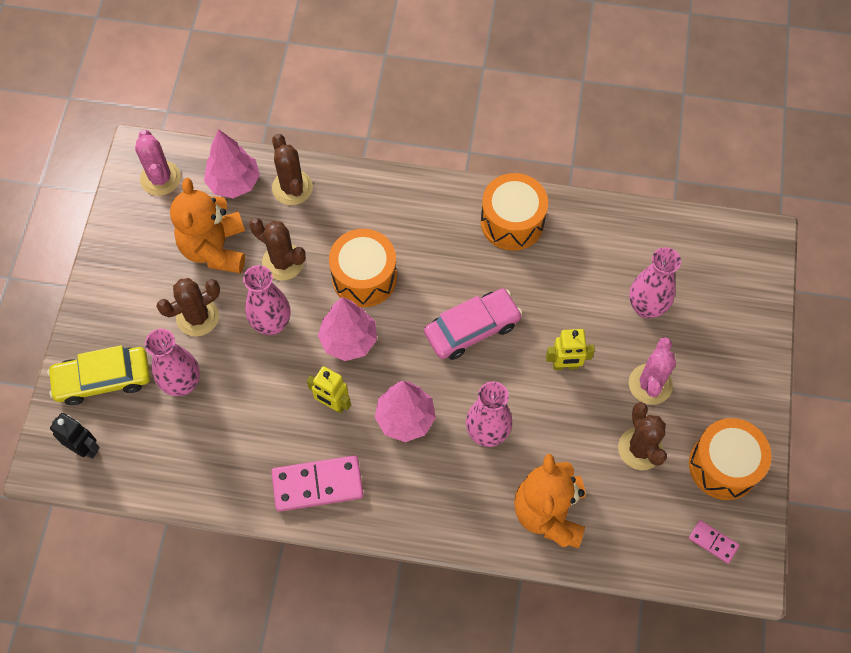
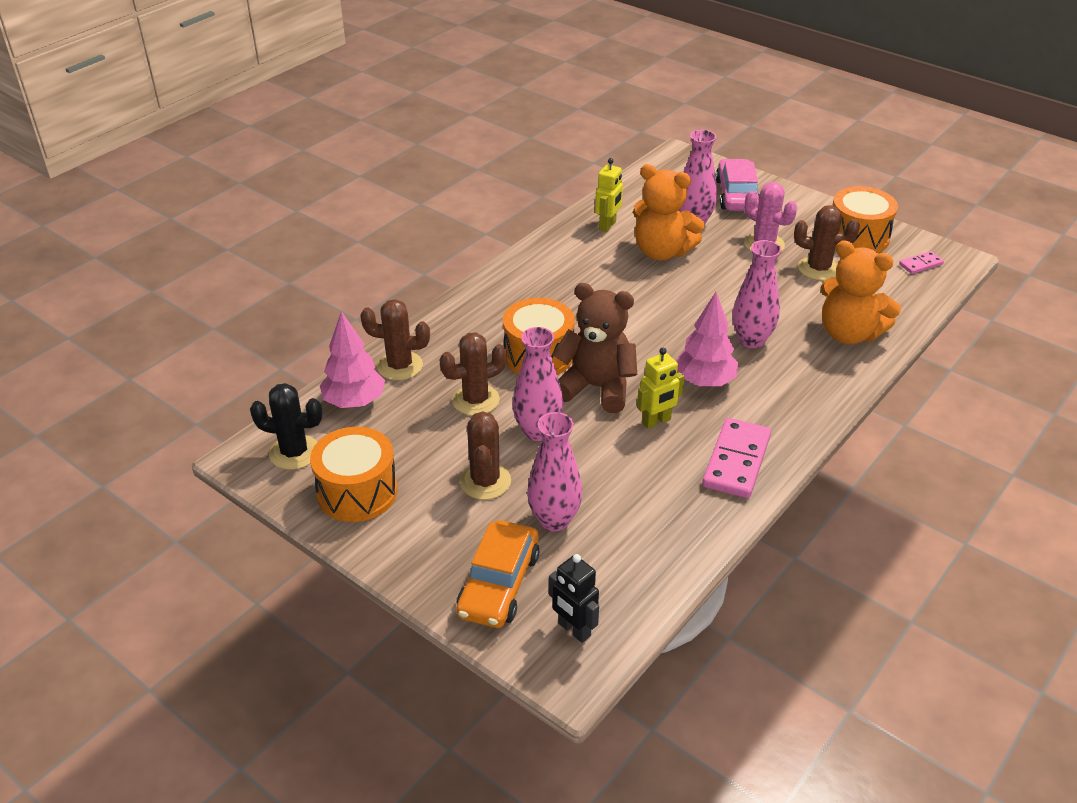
camera: 60 degrees left, 25 degrees down
yellow car [47,345,150,405] -> orange car [456,520,539,628]
black robot [50,413,100,459] -> black robot turned 105 degrees counterclockwise [549,554,599,643]
pink cactus [135,130,181,196] -> black cactus [250,383,323,470]
orange teddy bear [170,178,245,273] -> orange teddy bear moved to [633,164,704,260]
pink tree [318,297,377,361] -> brown teddy bear [552,283,637,413]
pink car [424,288,522,360] -> pink car moved to [715,159,760,211]
orange drum [481,173,548,251] -> orange drum moved to [310,427,398,522]
yellow robot [546,329,595,370] -> yellow robot moved to [595,158,623,232]

